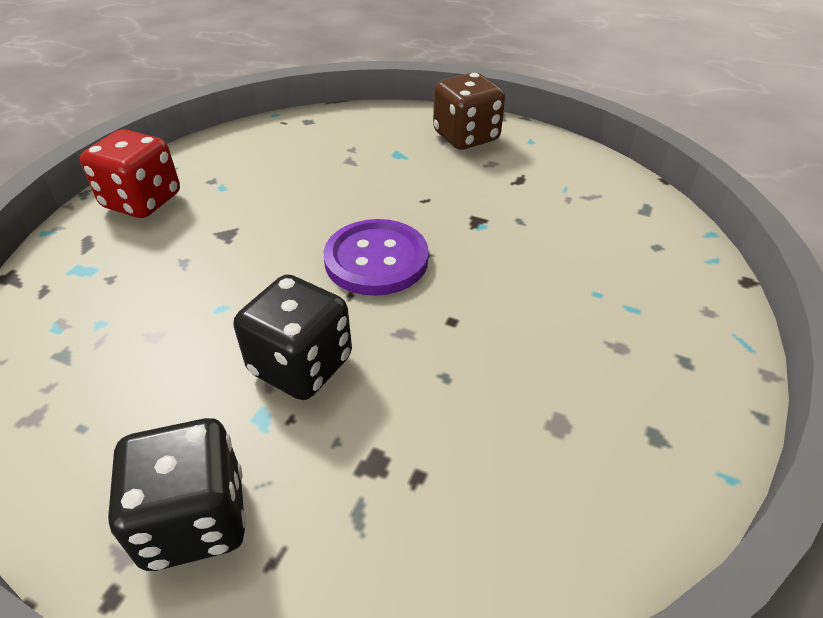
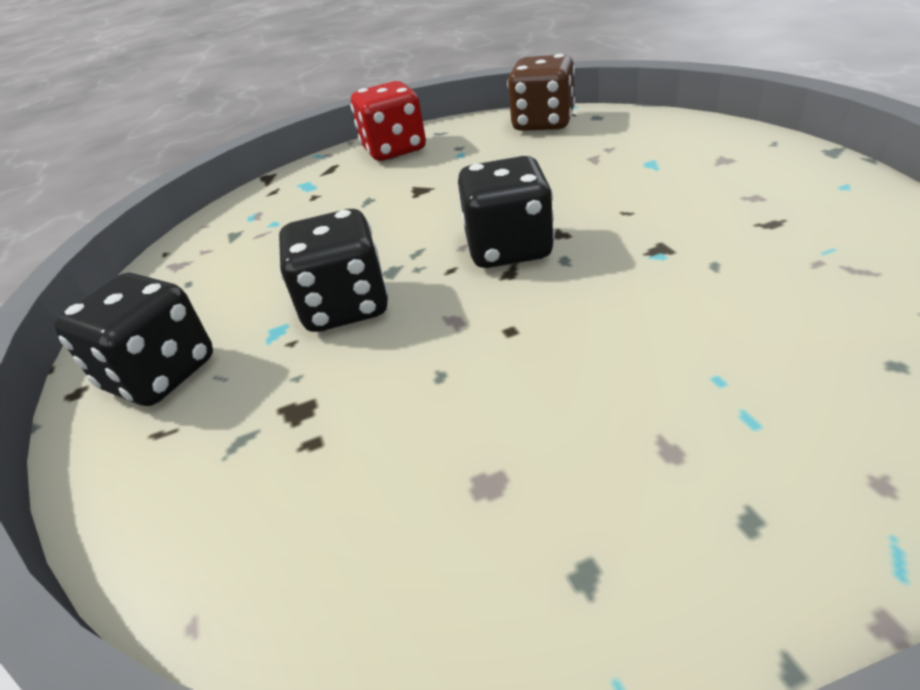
camera: 50 degrees right, 5 degrees down
purple button [324,219,429,296] -> black dice [458,156,555,268]
brown dice [433,73,505,150] -> brown dice moved to [507,54,575,131]

